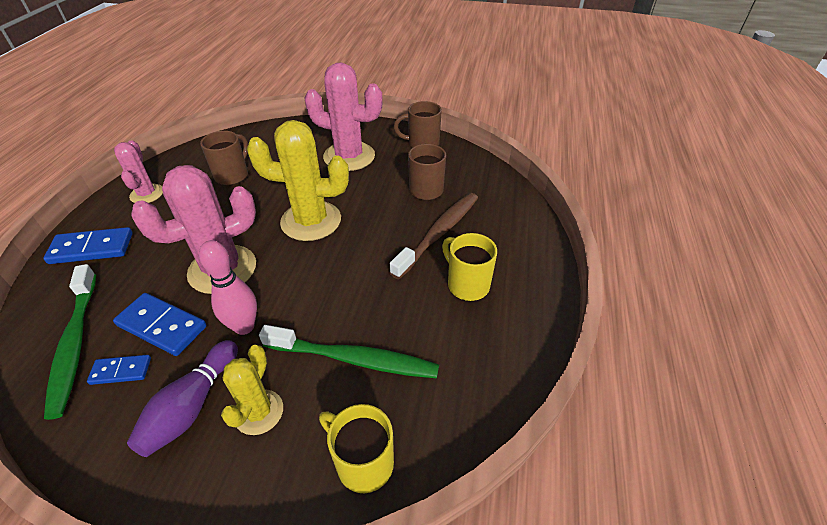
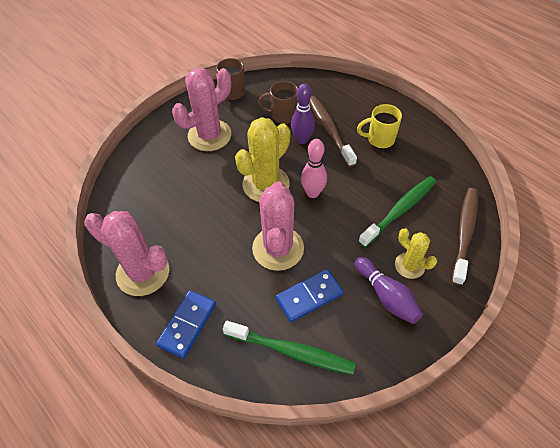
camera: 55 degrees left, 10 degrees up
blue domino [87,355,151,385] -> none
pink cactus [114,140,163,203] -> pink cactus [84,211,169,296], size x1.76
pink bowling pin [199,240,257,335] -> pink bowling pin moved to [301,139,327,198]
brown mug [200,131,248,185] -> none
yellow mug [319,404,394,493] -> brown toothbrush [452,188,478,286]
none -> purple bowling pin [291,84,315,144]

